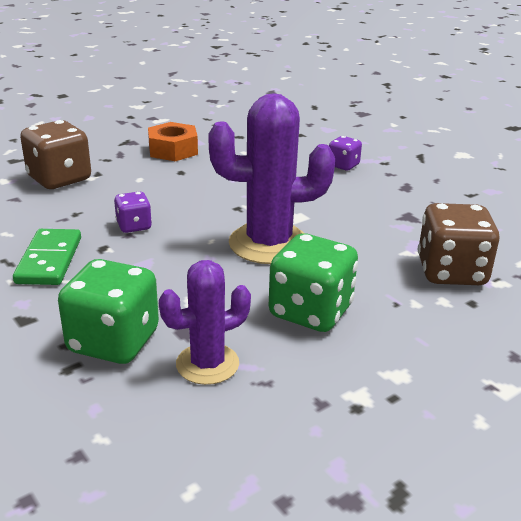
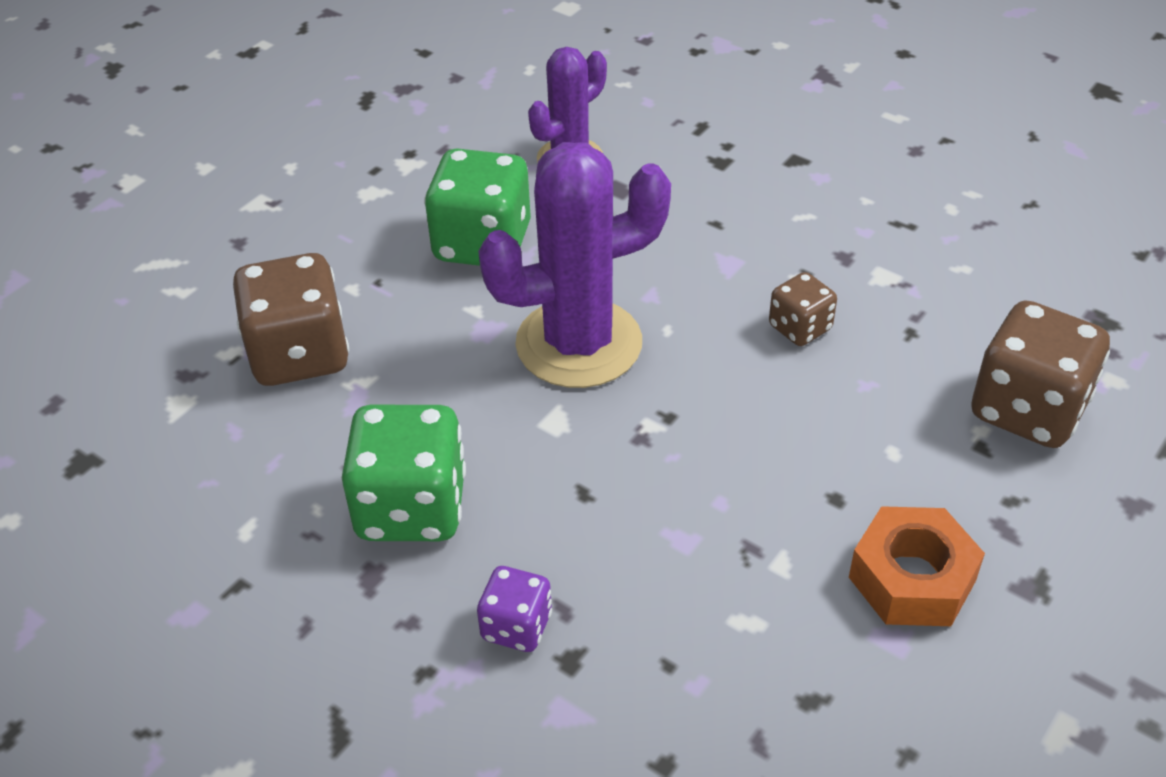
camera: 165 degrees right, 15 degrees up
green domino [13,229,81,285] -> none
green dice [58,259,159,364] -> green dice moved to [342,405,466,541]
purple dice [114,191,152,233] -> brown dice [769,272,837,346]

